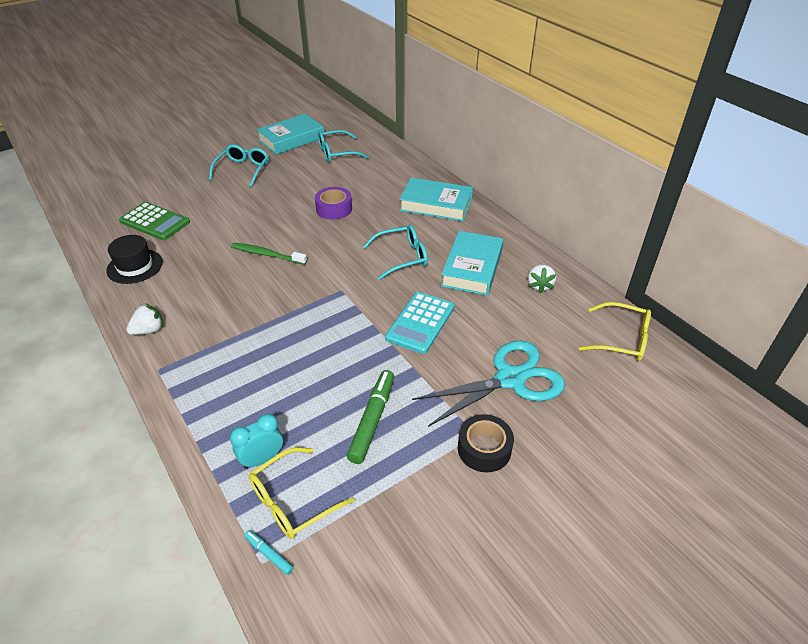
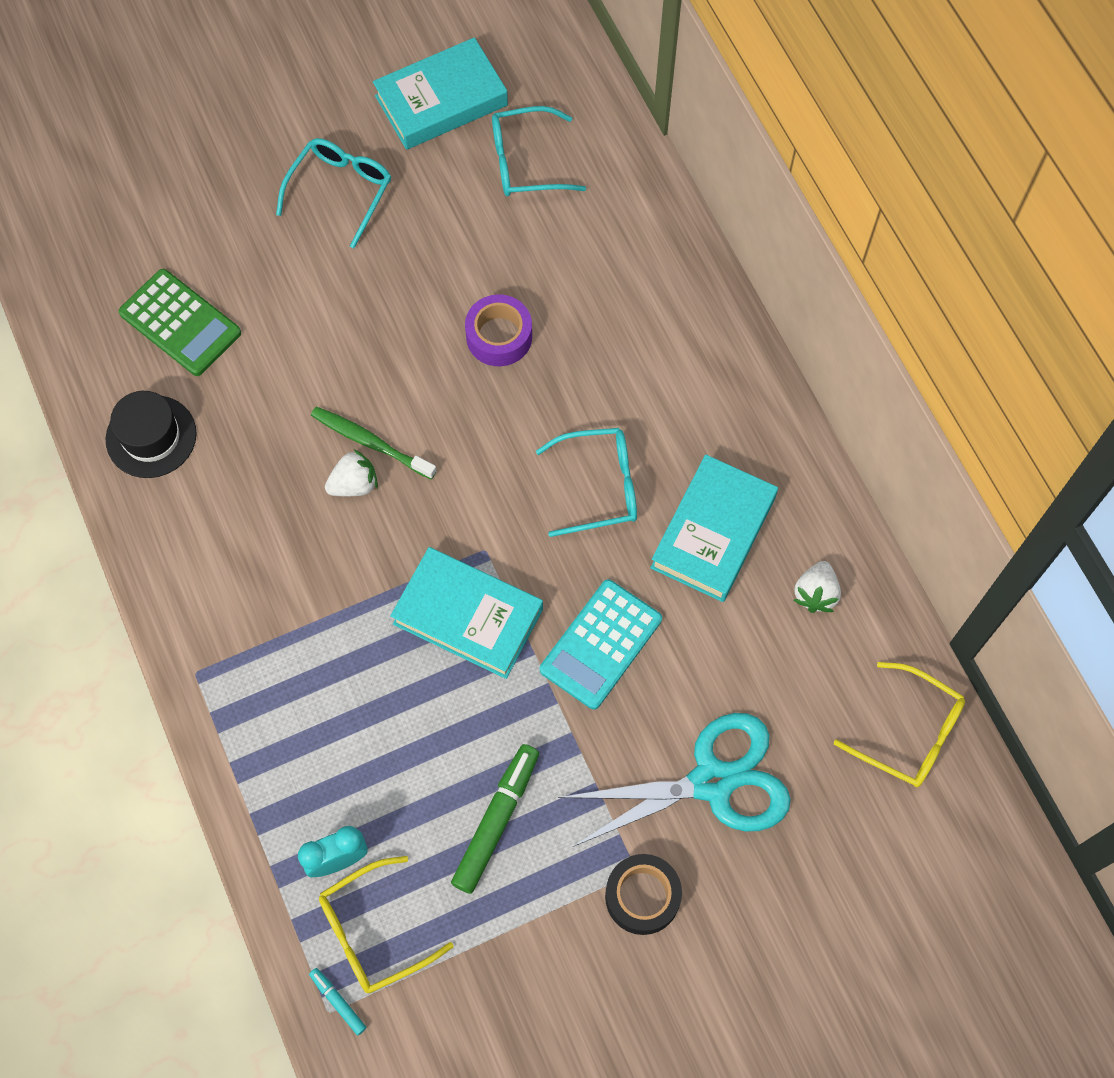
camera: 10 degrees right, 25 degrees up
white strawberry [126,303,163,335] -> white strawberry moved to [325,449,378,496]
turquoise book [399,178,473,221] -> turquoise book moved to [390,547,543,679]

